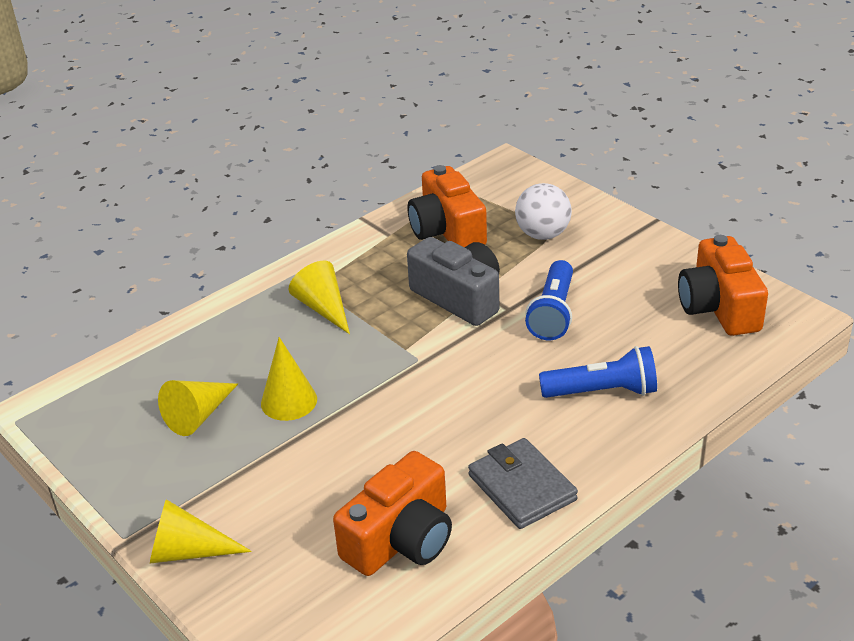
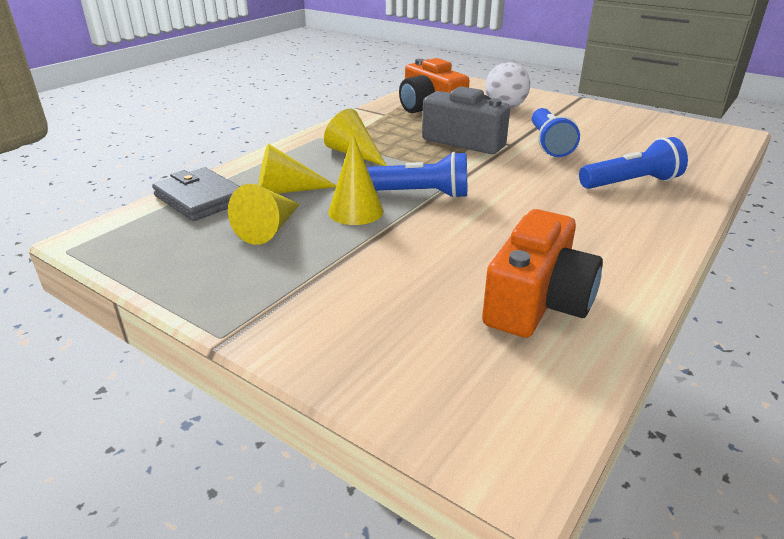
camera: 15 degrees left, 5 degrees down
yellow cone [150,499,252,563] -> yellow cone moved to [258,144,337,194]
grey wallet [468,438,578,529] -> grey wallet moved to [152,167,240,221]
orange camera [678,235,768,336] -> none
none -> blue flashlight [367,152,467,199]

